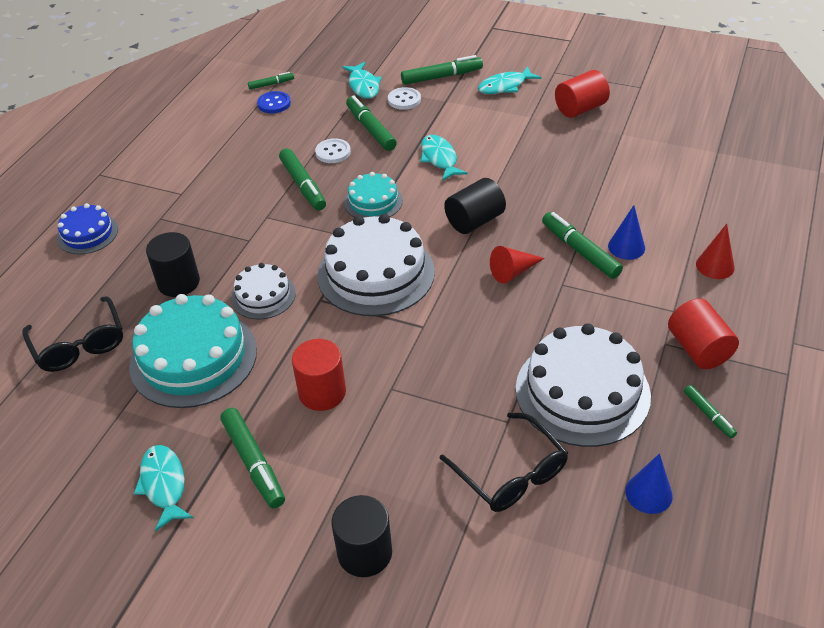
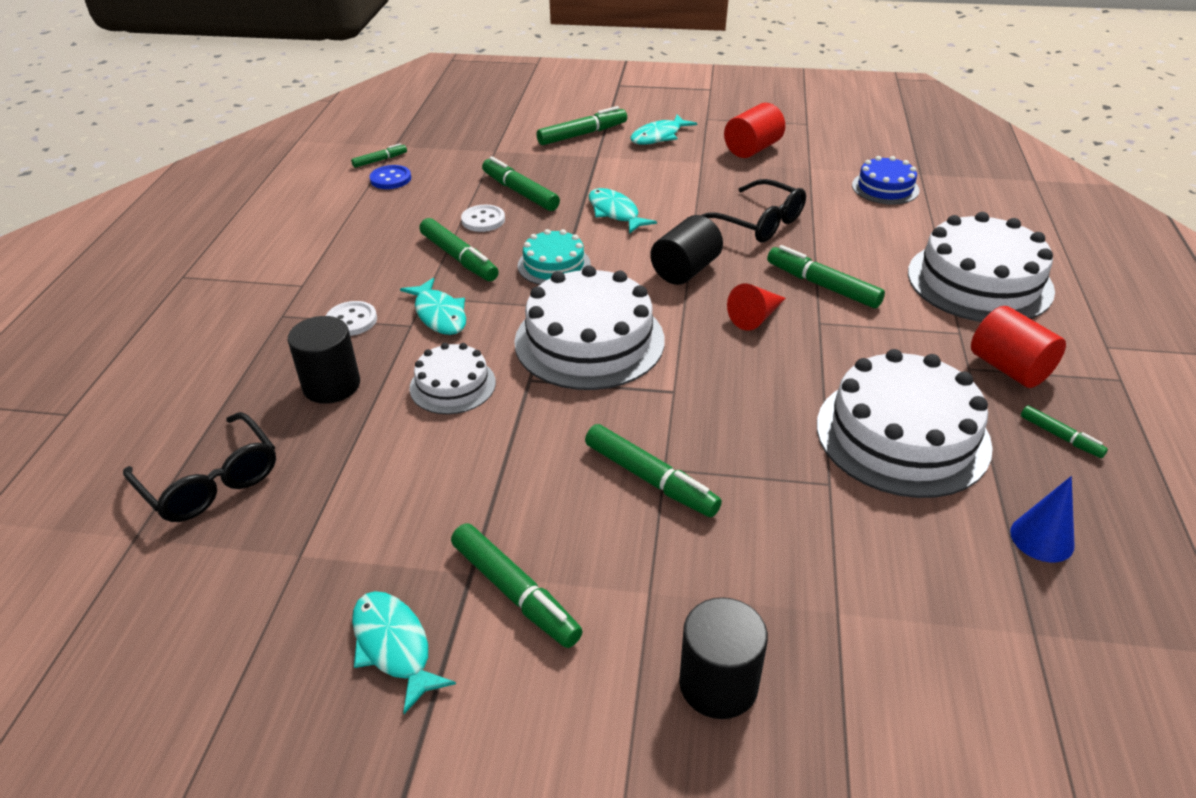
camera: 15 degrees left, 5 degrees down
blue cake [57,203,118,254] -> blue cake moved to [852,156,919,205]
turquoise cake [129,294,257,408] -> none
red cylinder [292,339,346,411] -> none
turquoise fish [342,62,382,99] -> turquoise fish moved to [400,278,466,335]
white button [388,87,421,110] -> white button moved to [326,301,377,336]
black glasses [440,412,568,512] -> black glasses moved to [702,179,806,243]
blue cone [608,205,645,260] -> none
red cone [696,224,735,279] -> white cake [908,212,1055,322]
none -> green marker [585,424,722,517]

